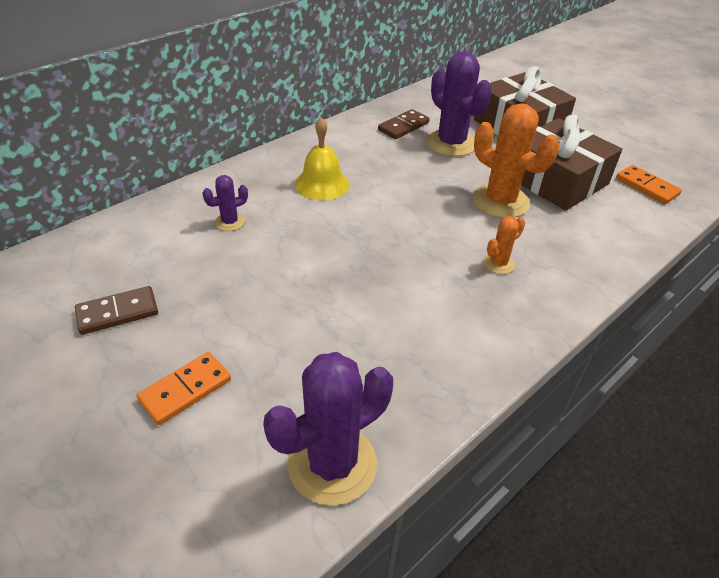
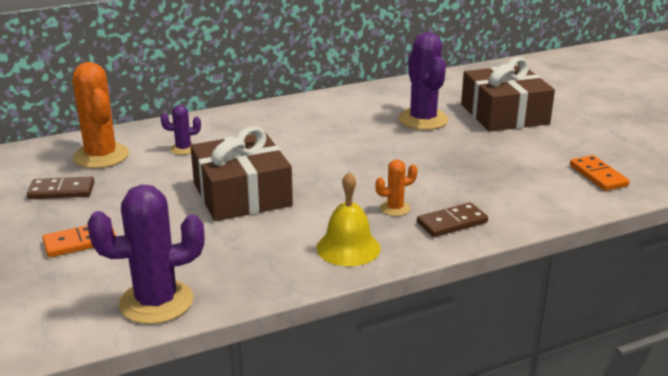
camera: 20 degrees right, 15 degrees down
yellow bell [295,117,349,200] -> yellow bell moved to [317,172,381,266]
brown domino [378,109,429,139] -> brown domino moved to [417,202,488,237]
orange cactus [472,103,559,218] -> orange cactus moved to [72,62,129,168]
brown gift [521,115,622,210] -> brown gift moved to [190,126,293,221]

